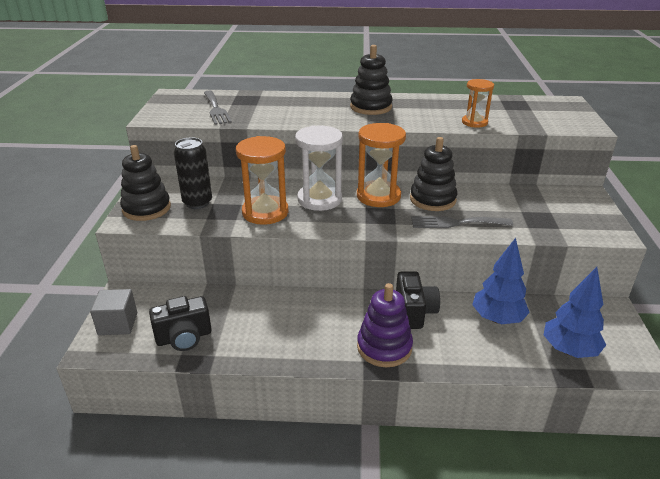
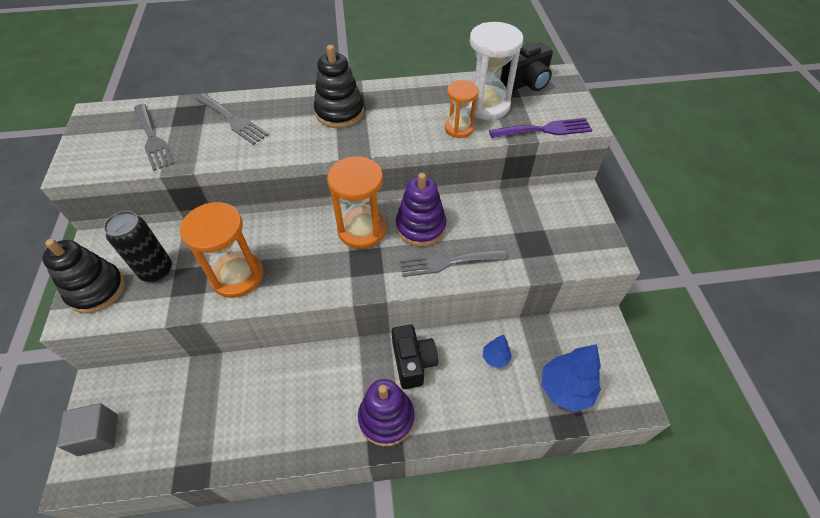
camera: 10 degrees left, 20 degrees up
black camera [149,296,212,351] -> black camera moved to [500,42,553,91]
white hourglass [295,125,343,211] -> white hourglass moved to [465,22,523,120]
black stacking toy [410,137,458,211] -> purple stacking toy [396,173,447,247]
blue tree [472,238,530,324] -> blue tree [483,335,512,368], size x0.53
none -> grey fork [195,93,269,145]
none -> purple fork [489,118,593,138]

